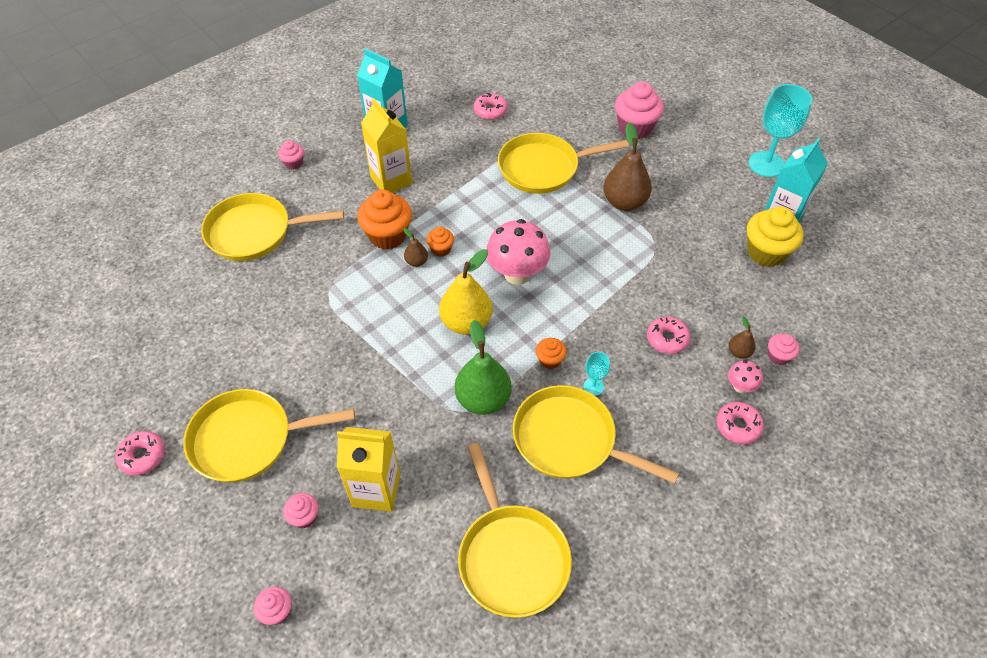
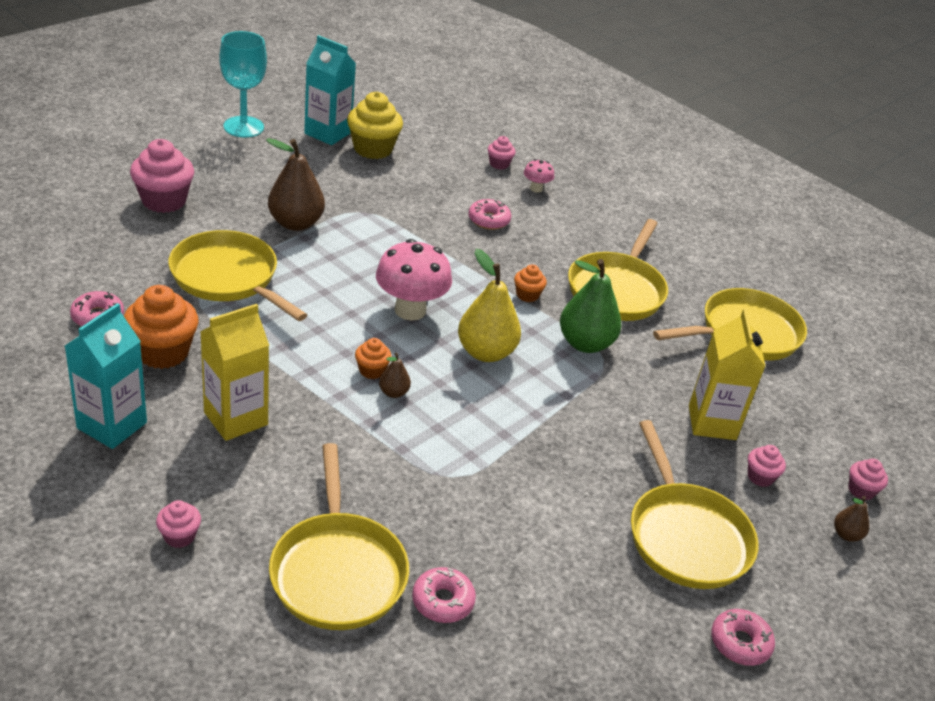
camera: 100 degrees left, 15 degrees down
orange cupcake [357,189,412,250] -> orange cupcake moved to [124,285,199,369]
yellow pan [498,133,629,194] -> yellow pan turned 150 degrees clockwise [168,230,307,321]
turquoise goblet [583,352,610,396] -> none
pink donut [716,402,764,444] -> pink donut moved to [412,567,476,623]
brown pear [729,316,756,359] -> brown pear moved to [834,496,869,542]

